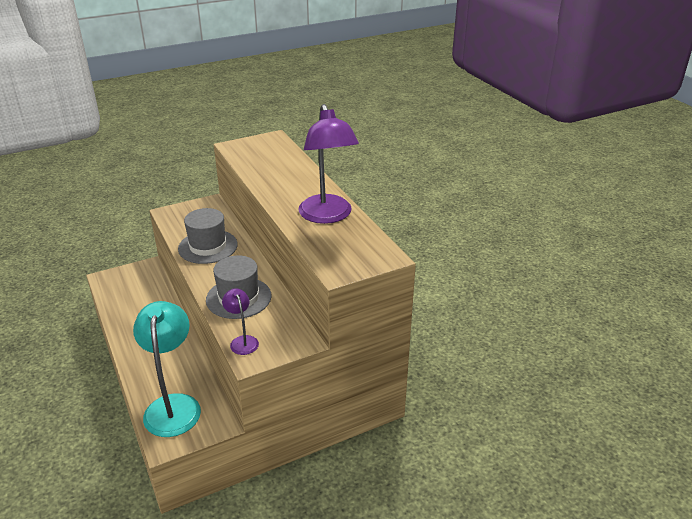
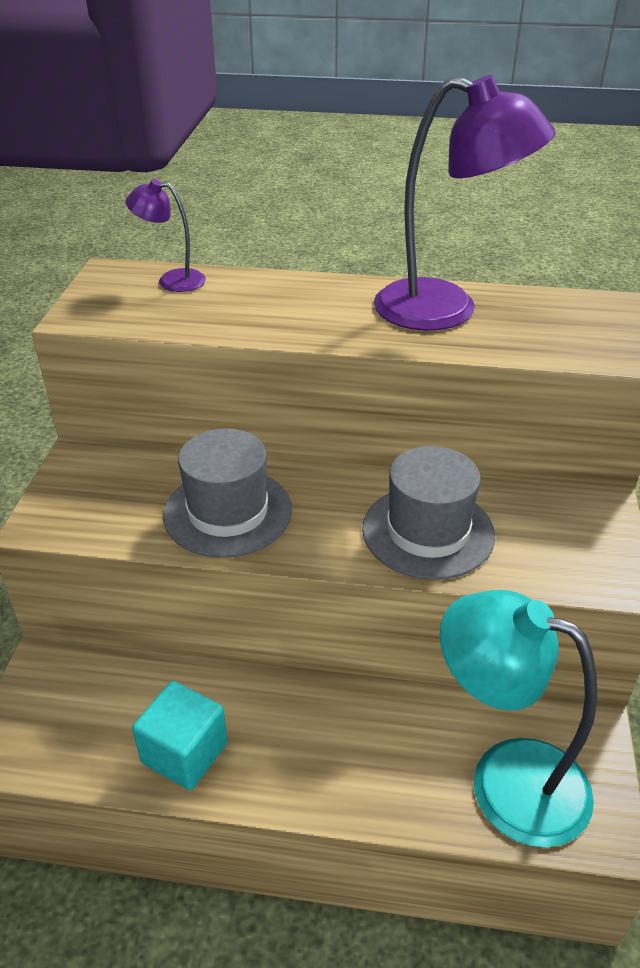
camera: 55 degrees left, 5 degrees up
purple lamp [222,288,259,355] -> purple lamp moved to [125,179,206,292]
none -> turquoise cube [132,681,228,790]

